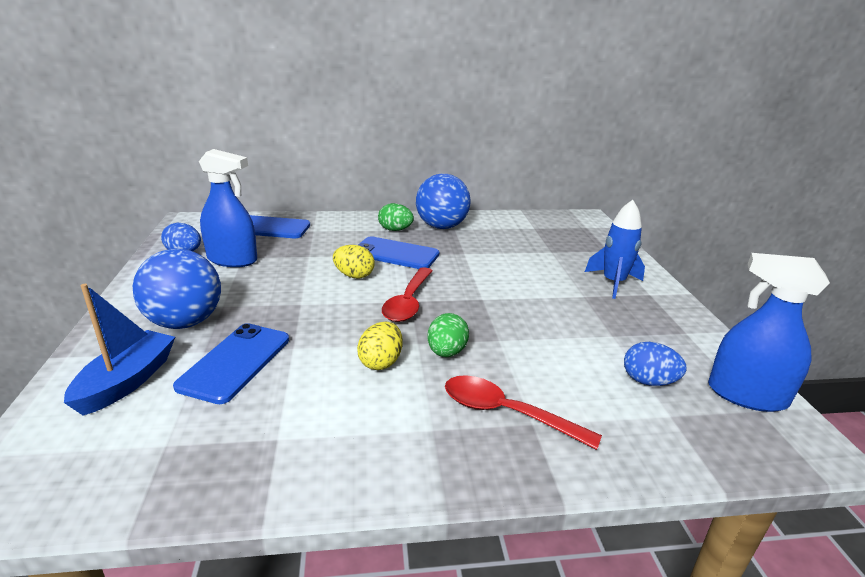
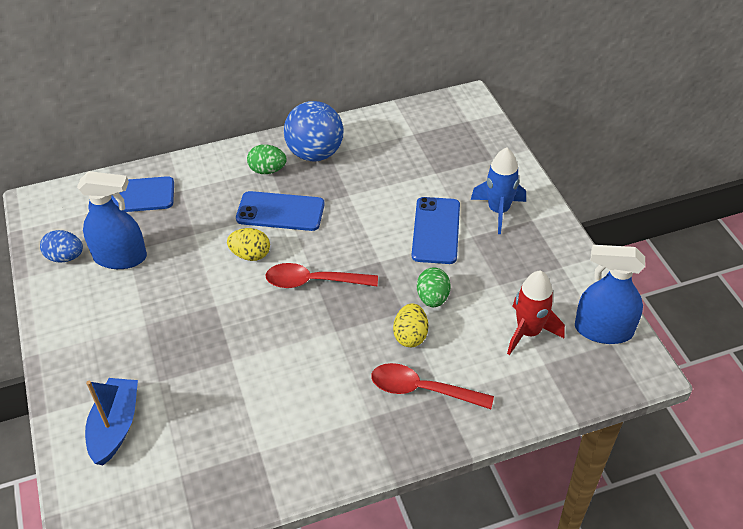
camera: 10 degrees left, 20 degrees up
blue ball [133,249,221,329] -> none
blue phone [173,323,289,404] -> blue phone moved to [412,197,460,264]
yellow egg [357,321,403,370] -> yellow egg moved to [393,303,428,347]
red spoon [382,267,432,322] -> red spoon turned 90 degrees clockwise [266,263,378,288]
green egg [427,313,469,357] -> green egg moved to [417,268,450,307]
blue egg [624,342,687,386] -> red rocket [507,271,565,355]

